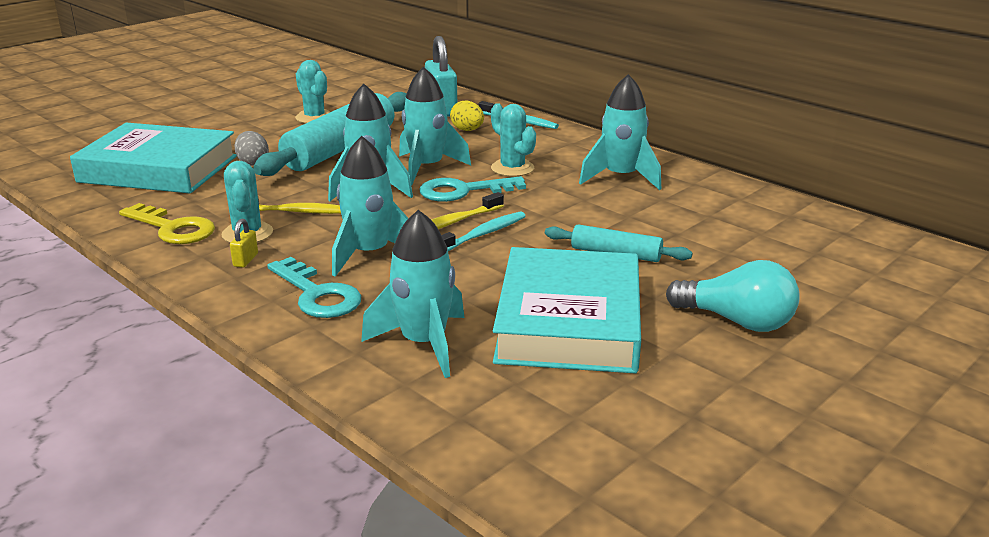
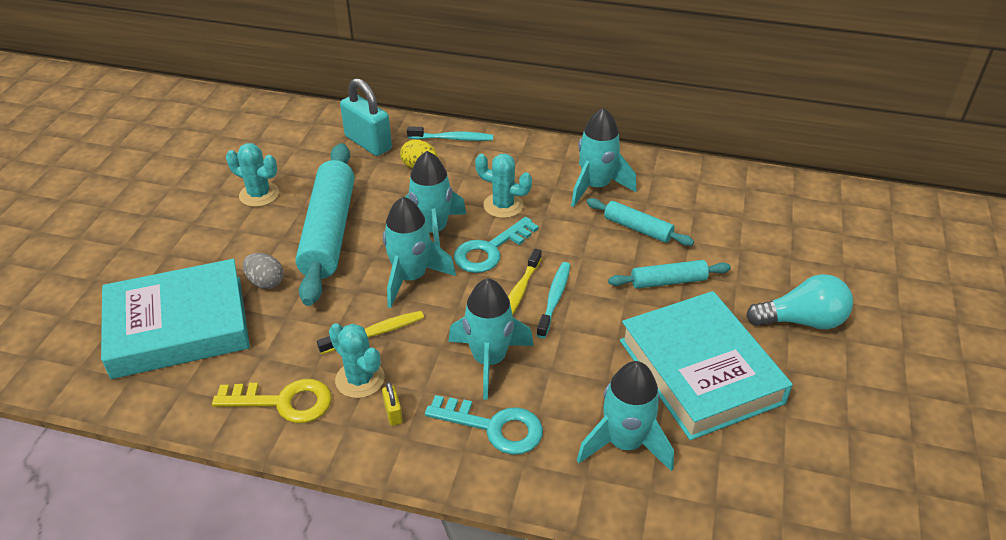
camera: 30 degrees left, 15 degrees up
none -> turquoise rolling pin [586,198,694,246]

